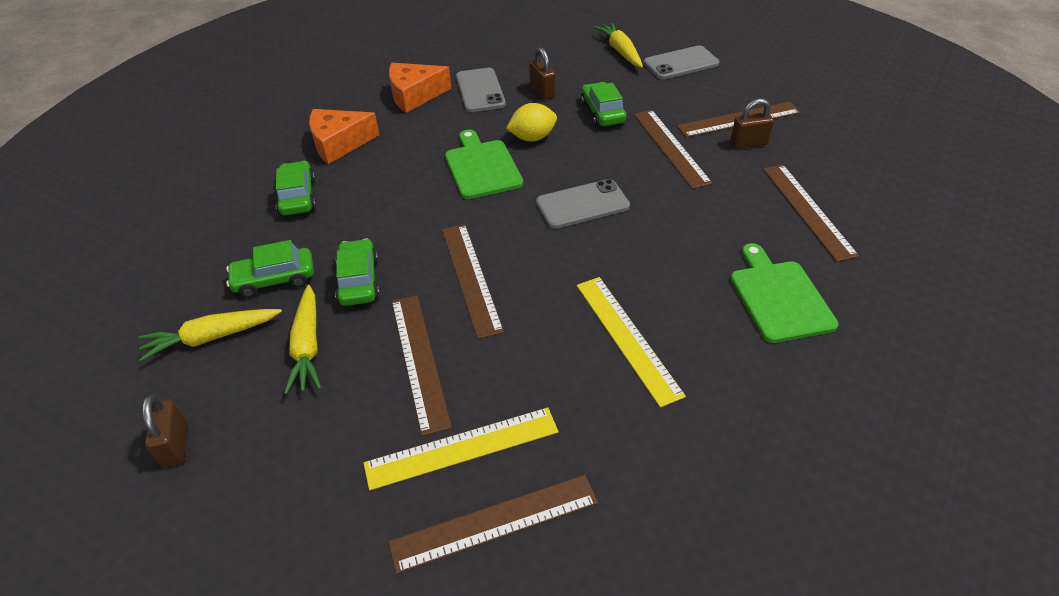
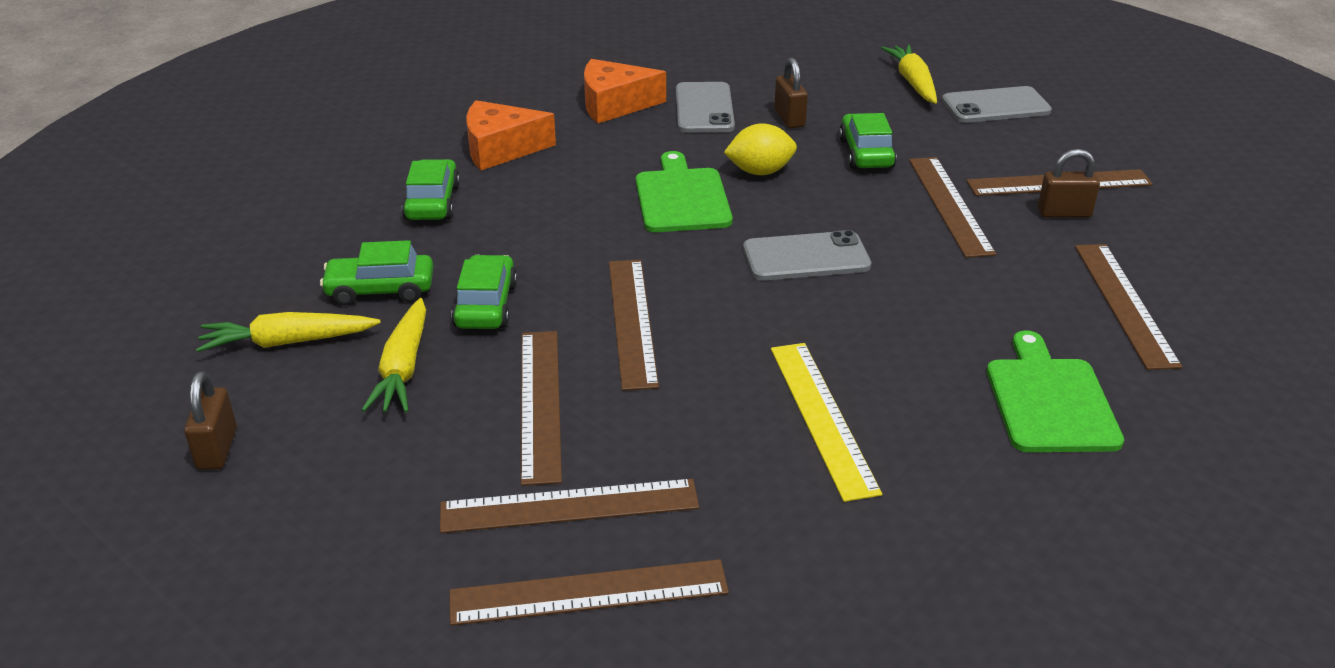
camera: 10 degrees right, 10 degrees down
yellow ruler [364,407,559,490] -> brown ruler [440,479,699,533]

